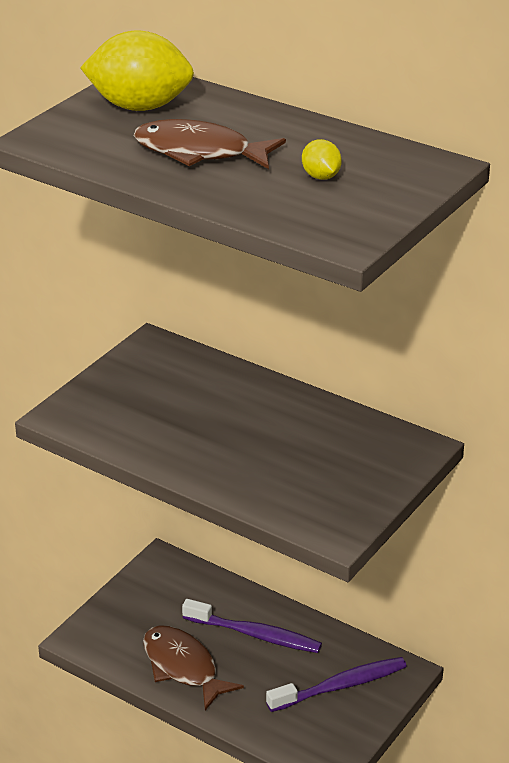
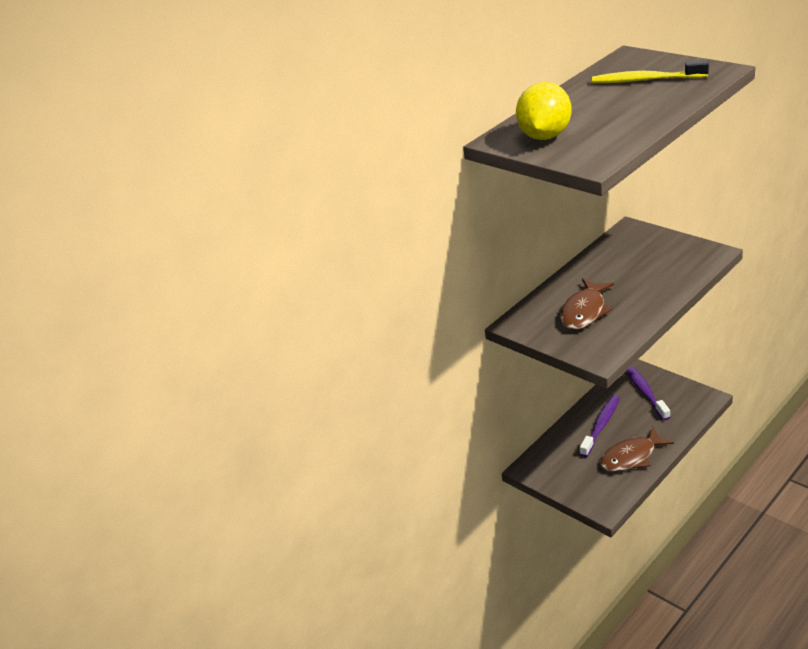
camera: 75 degrees left, 0 degrees up
brown fish [134,119,286,169] -> brown fish moved to [560,278,614,330]
yellow lemon [302,139,342,180] -> yellow toothbrush [592,60,709,83]

